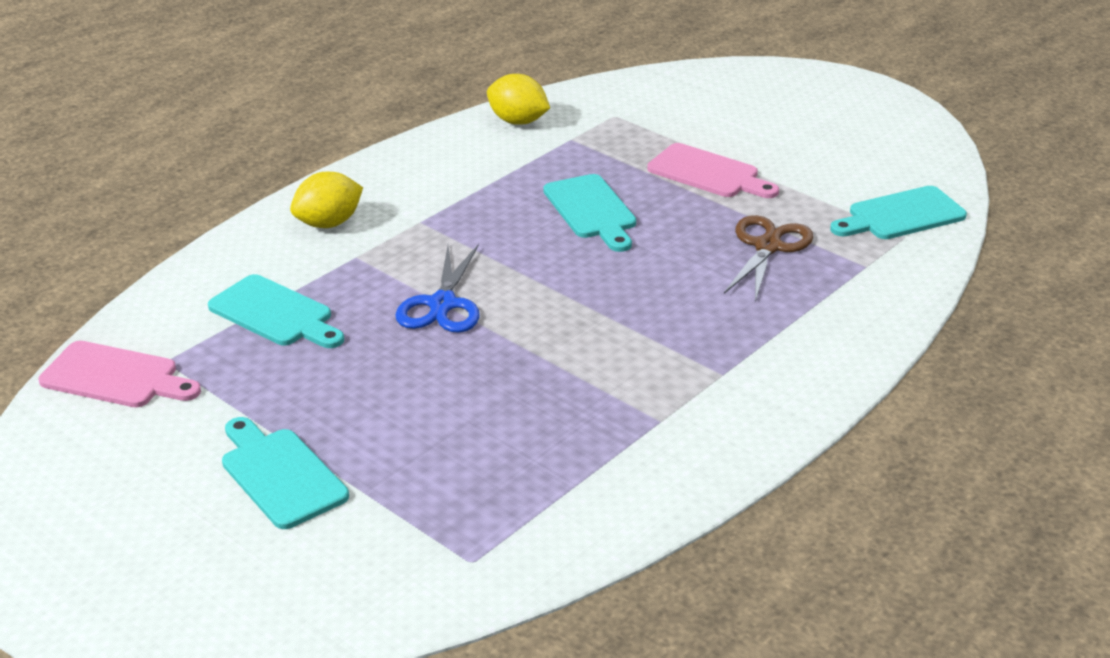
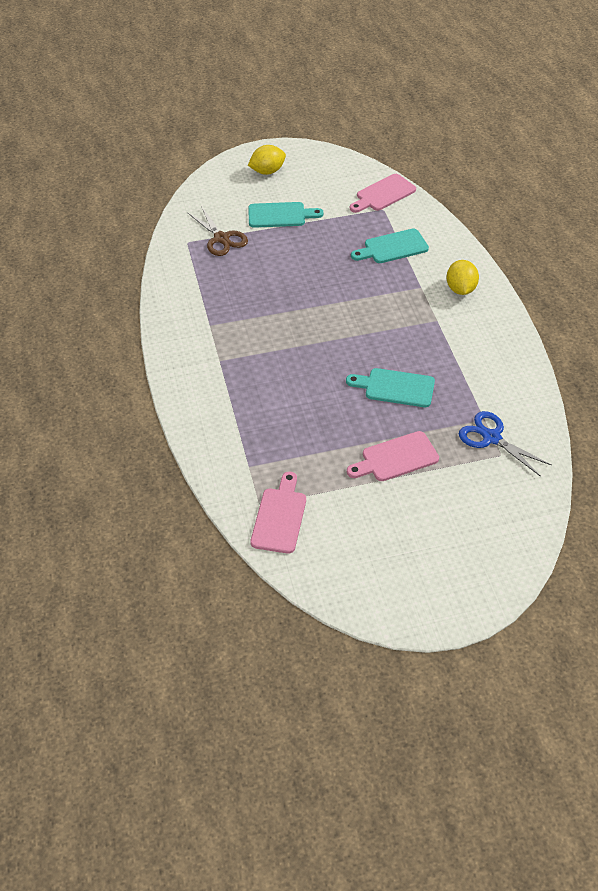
camera: 125 degrees right, 15 degrees up
blue scissors [395,244,480,333] -> blue scissors moved to [459,411,551,477]
yellow lemon [487,74,550,125] -> yellow lemon moved to [248,145,286,175]
brown scissors [724,215,813,302] -> brown scissors moved to [187,206,248,256]
turquoise cutting board [830,186,967,239] -> pink cutting board [251,472,306,554]

